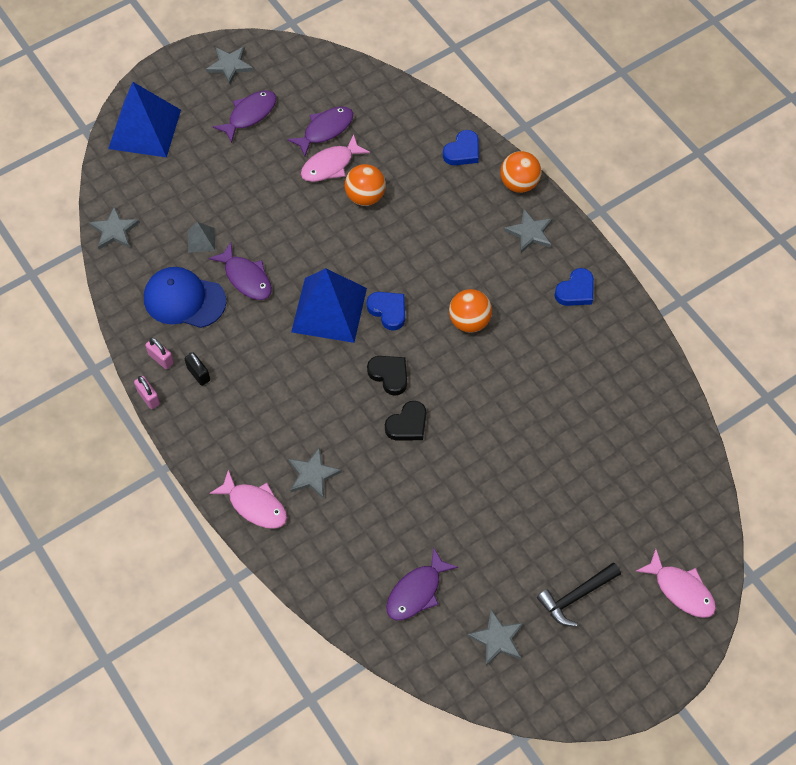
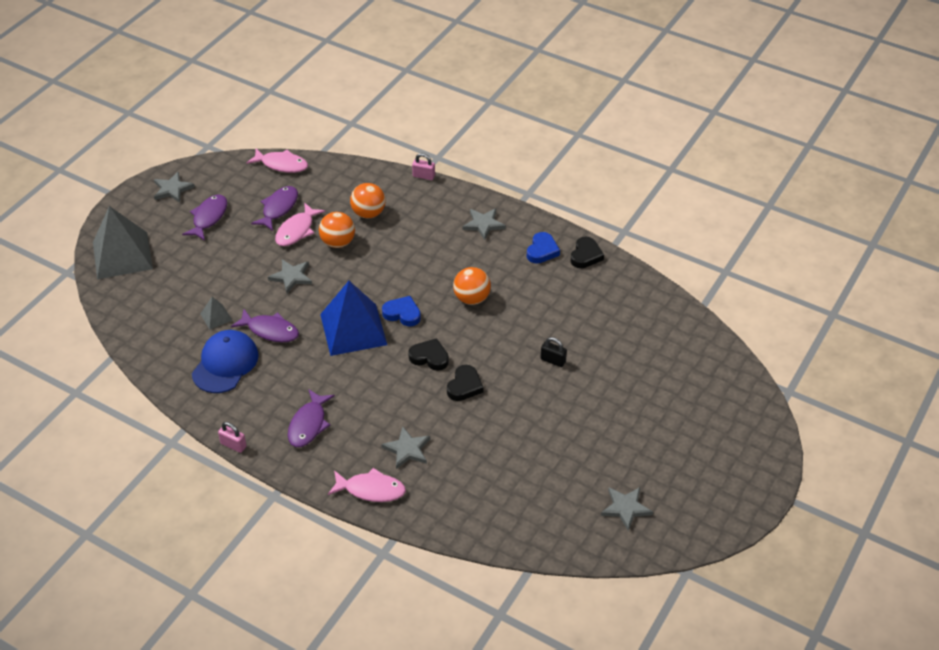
camera: 25 degrees left, 15 degrees down
grey star [89,206,140,249] -> grey star moved to [268,259,312,293]
blue pyramid [108,82,181,158] -> grey pyramid [93,206,153,279]
blue cap [144,267,226,328] -> blue cap turned 120 degrees clockwise [192,330,259,393]
pink padlock [145,338,174,369] -> pink padlock moved to [412,153,435,180]
black padlock [185,352,210,386] -> black padlock moved to [541,337,567,367]
purple fish [386,547,458,620] -> purple fish moved to [288,389,335,447]
blue heart [443,130,479,165] -> none
orange ball [500,151,542,193] -> orange ball moved to [350,183,386,218]
black hammer [537,563,621,627] -> none
pink fish [636,549,716,618] -> pink fish moved to [246,148,308,173]
none -> black heart [570,237,604,268]

